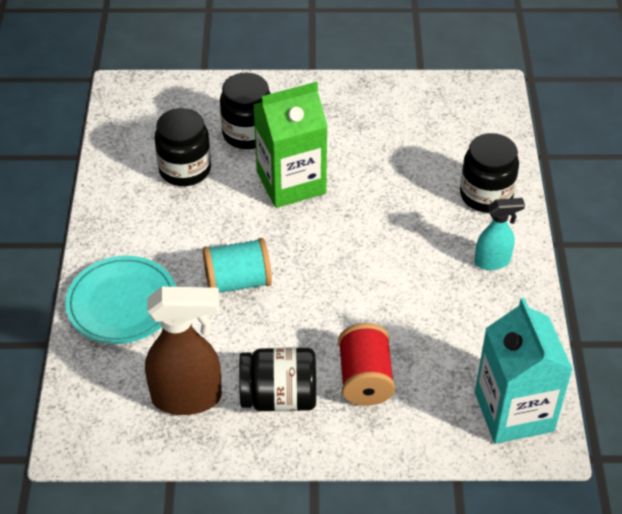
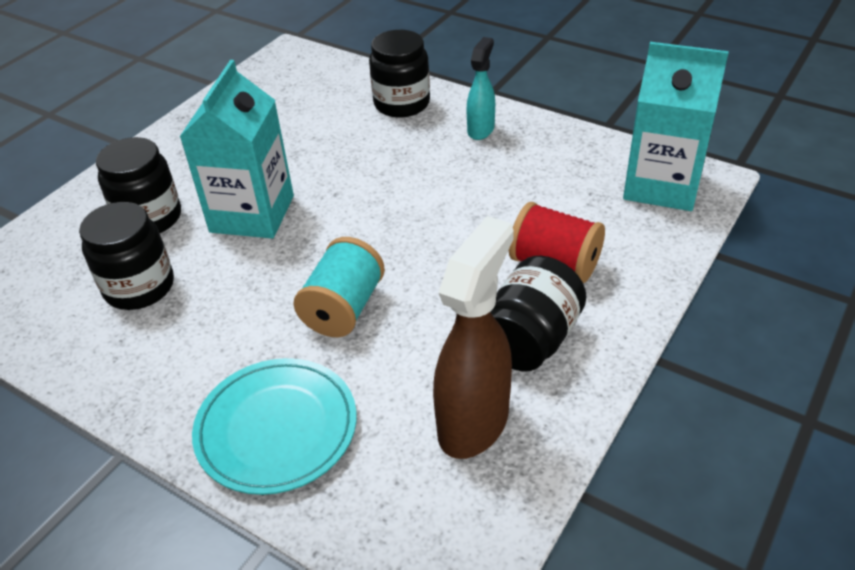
camera: 55 degrees left, 5 degrees down
green carton [253,82,328,208] -> turquoise carton [180,60,294,239]

